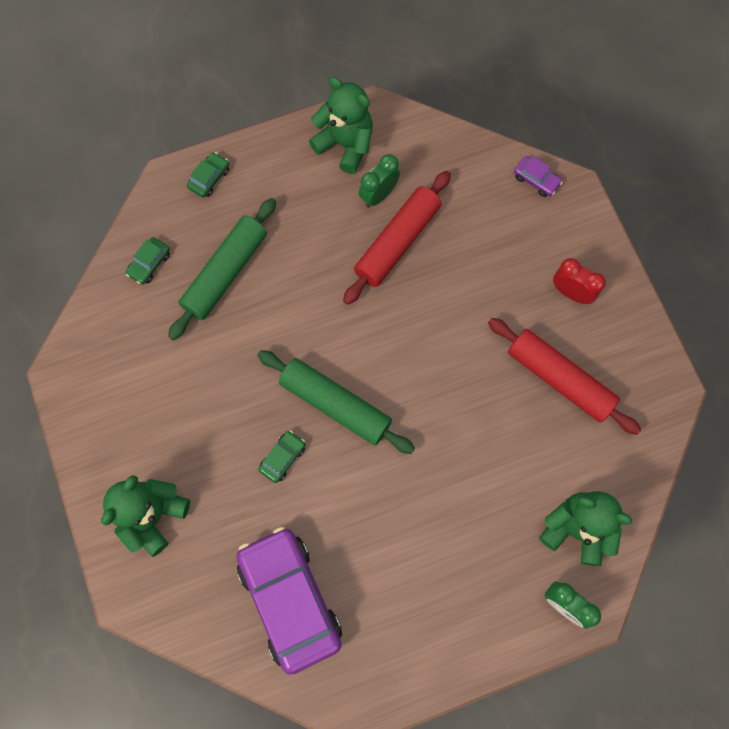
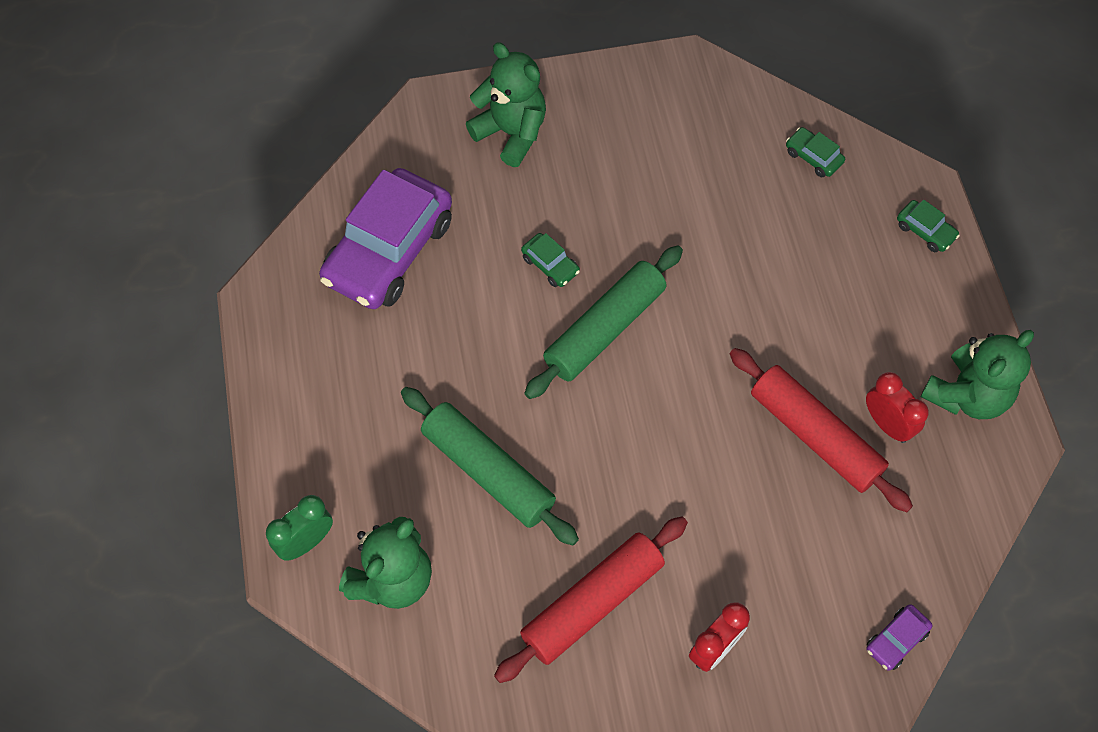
camera: 100 degrees right, 10 degrees down
green rolling pin [168,198,276,340] -> green rolling pin moved to [401,387,579,546]
purple car [236,527,342,675] -> purple car turned 135 degrees clockwise [319,168,452,309]
green clock [359,154,400,208] -> red clock [866,372,929,443]

